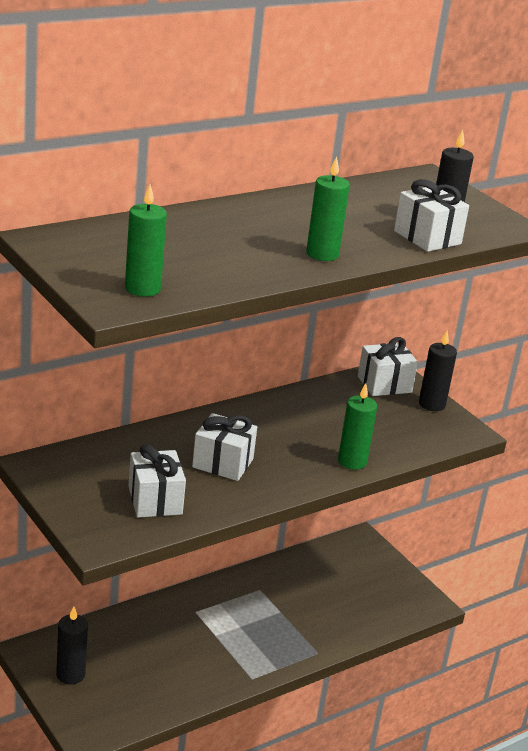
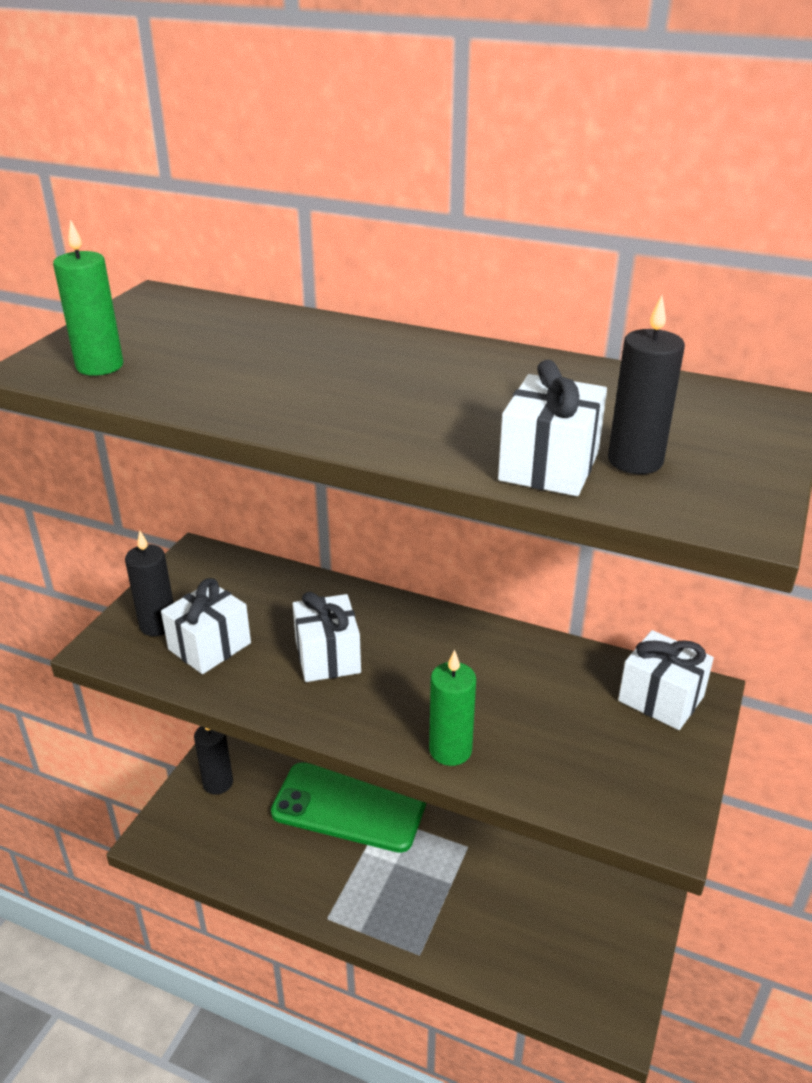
camera: 60 degrees right, 5 degrees up
green candle [306,156,350,261] -> none
black candle [419,331,457,411] -> black candle moved to [125,530,174,636]
none -> green phone [271,762,426,853]

